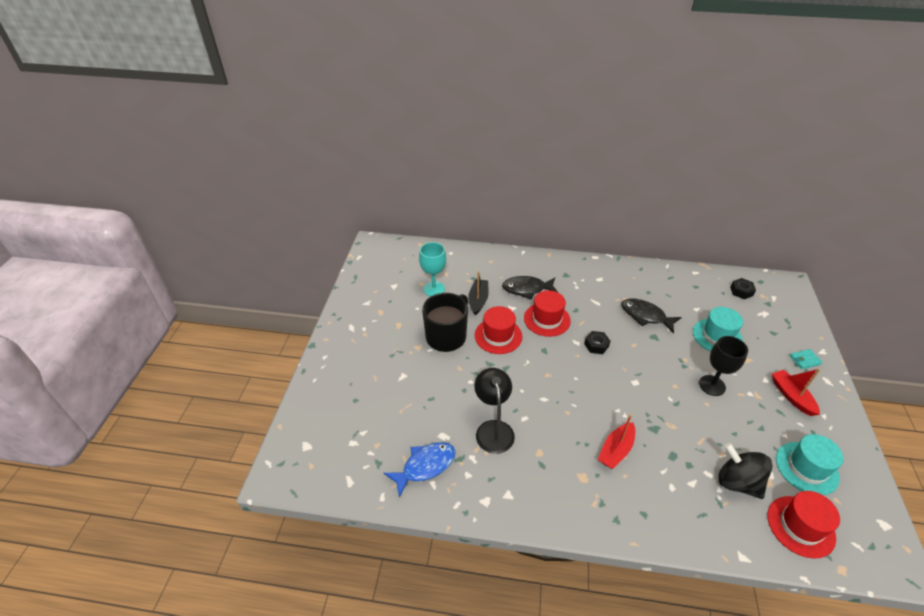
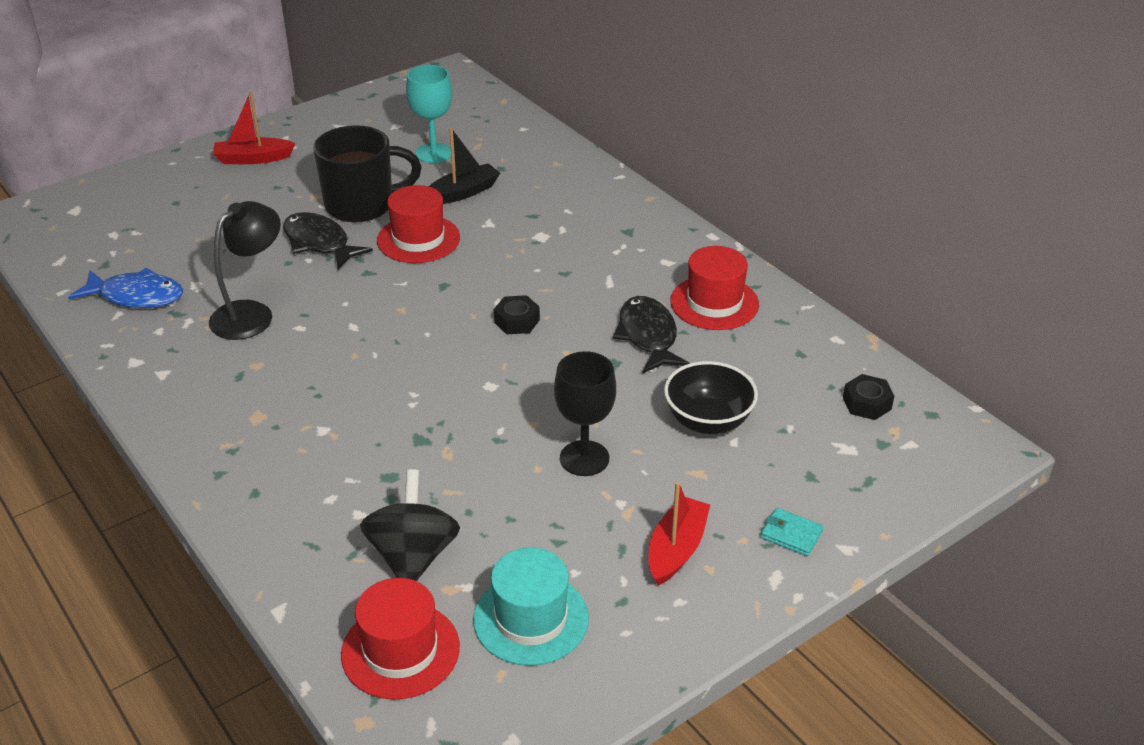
camera: 45 degrees right, 5 degrees down
black fish [502,276,558,300] -> black fish moved to [283,212,373,269]
red hat [524,290,571,337] -> red hat moved to [670,246,759,330]
red boat [598,414,635,469] -> red boat moved to [213,92,296,164]
turquoise hat [693,307,743,352] -> black bowl [664,361,758,434]

